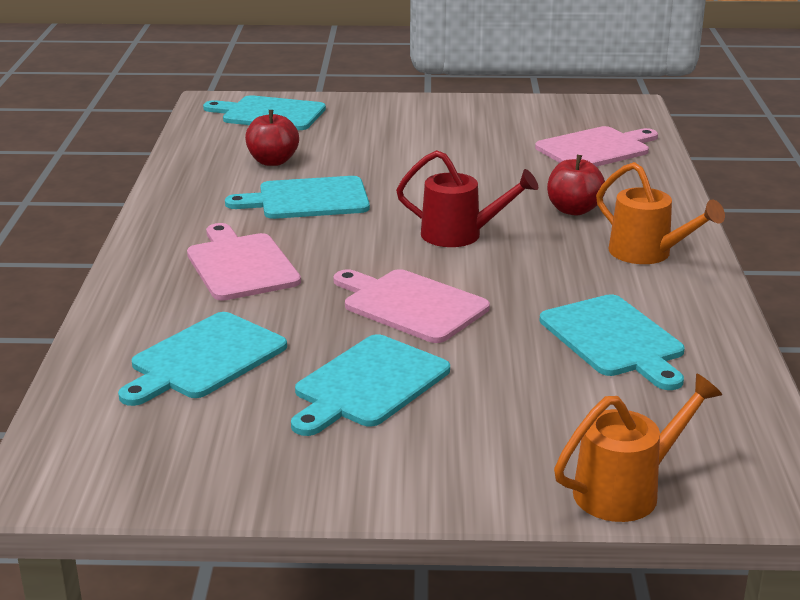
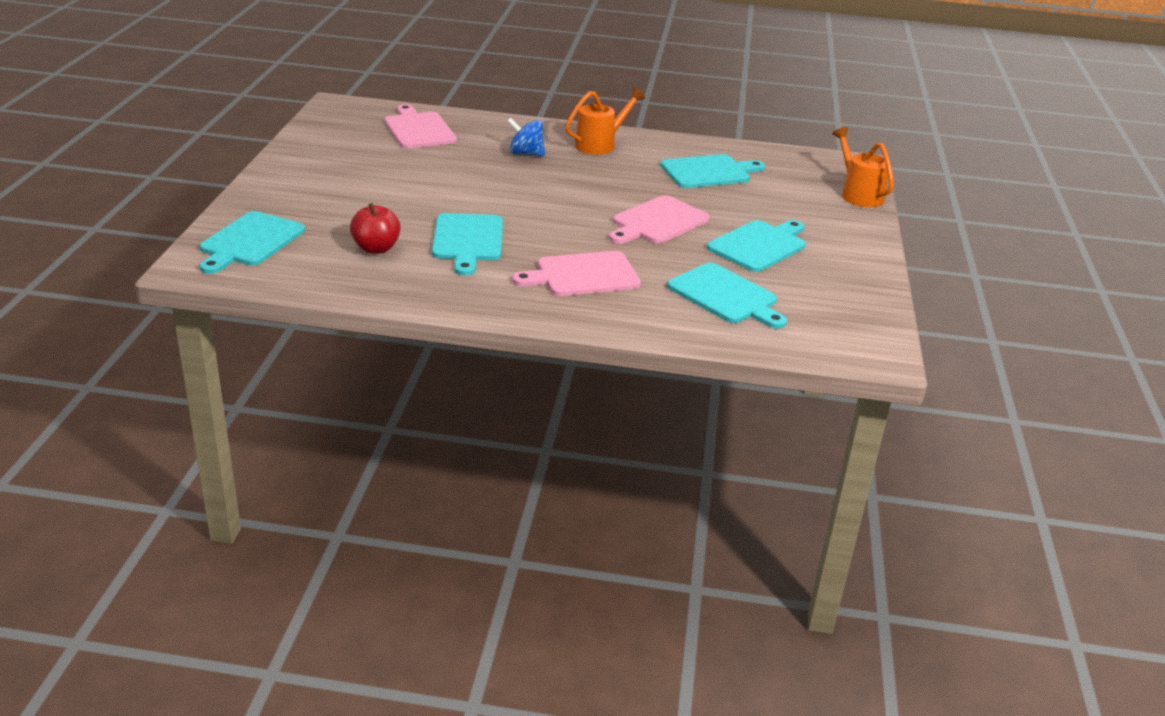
camera: 85 degrees left, 5 degrees up
turquoise cutting board [291,334,450,436] -> turquoise cutting board turned 90 degrees counterclockwise [707,220,806,272]
red watering can [396,150,538,247] -> none
red apple [547,155,605,216] -> blue spinning top [507,118,545,156]

